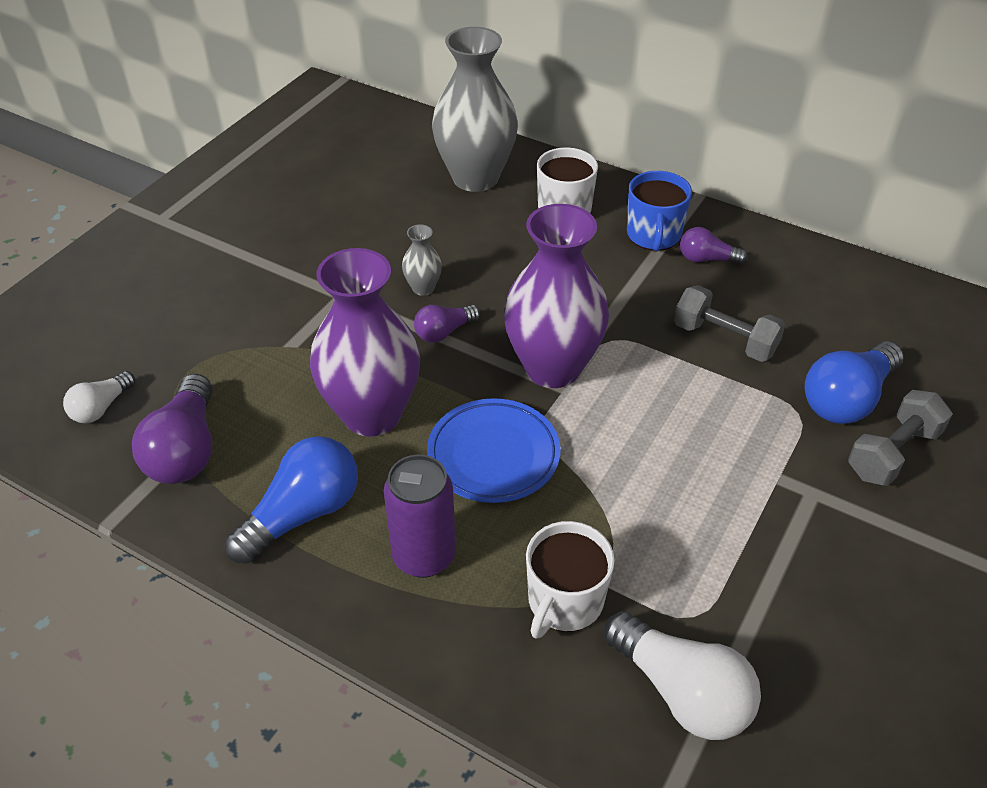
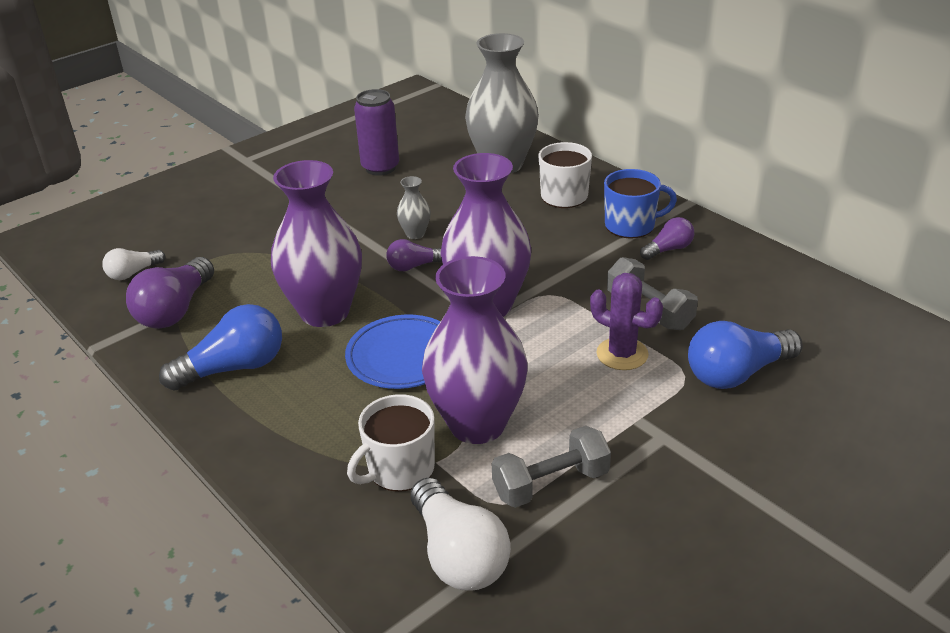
camera: 20 degrees right, 10 degrees down
purple can [384,455,456,578] -> purple can moved to [354,89,399,176]
blue mug [627,171,692,252] -> blue mug turned 120 degrees counterclockwise [604,169,677,238]
purple light bulb [680,227,748,265] -> purple light bulb turned 120 degrees clockwise [640,217,694,260]
grey dumbbell [848,390,953,486] -> grey dumbbell moved to [492,426,611,508]
none -> purple vase [422,256,528,444]
none -> purple cactus [590,273,663,370]

